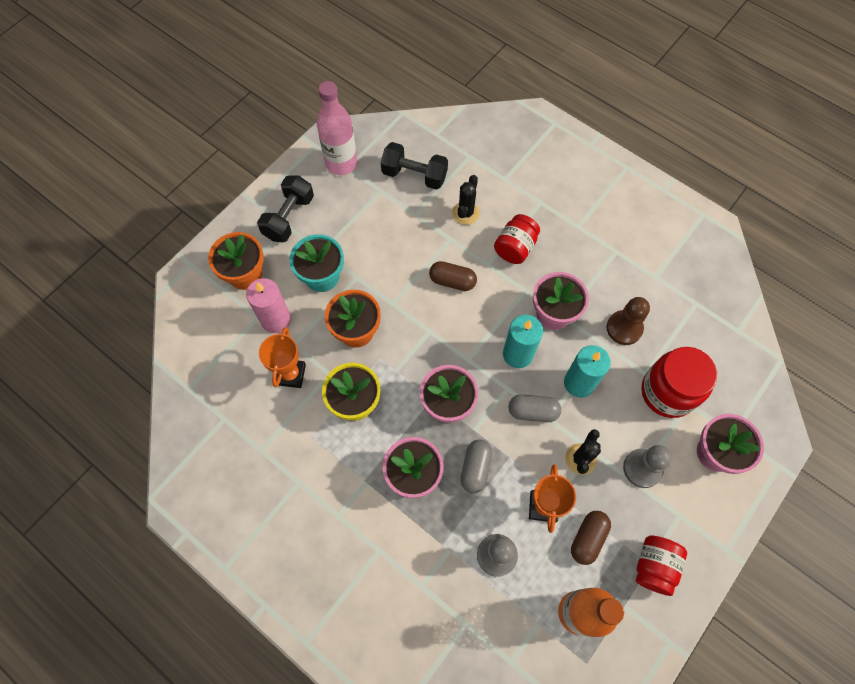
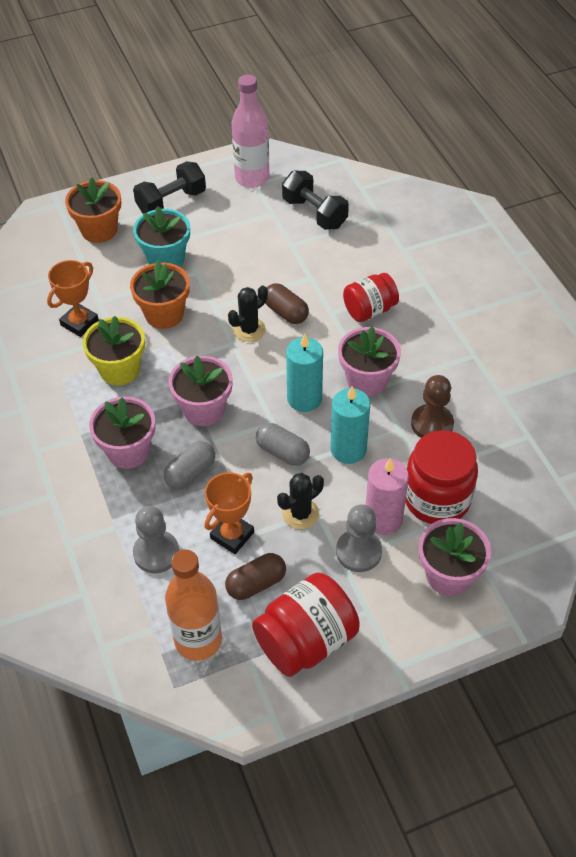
camera: 30 degrees right, 15 degrees down
pink candle [246,278,291,333] -> pink candle moved to [366,458,409,535]
black cactus [452,175,480,225] -> black cactus moved to [228,285,268,342]
red jar [636,535,687,596] -> red jar [252,573,360,677], size x1.52

